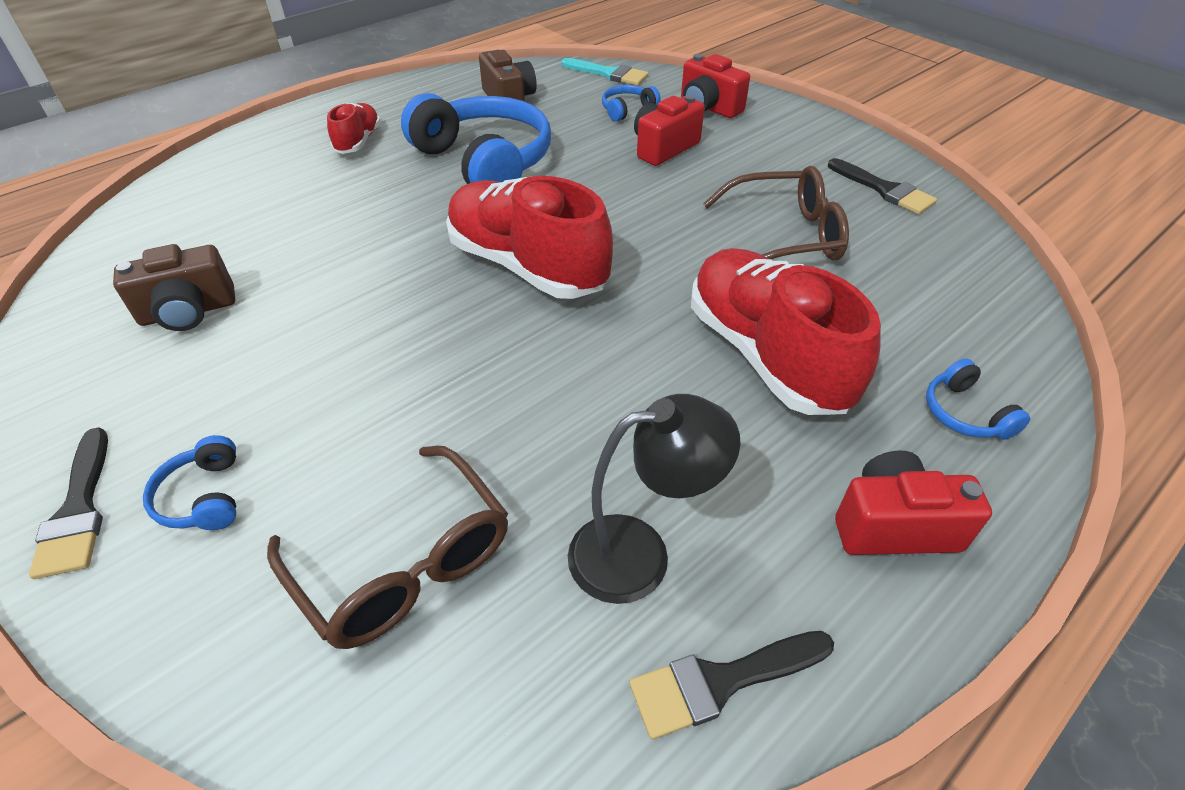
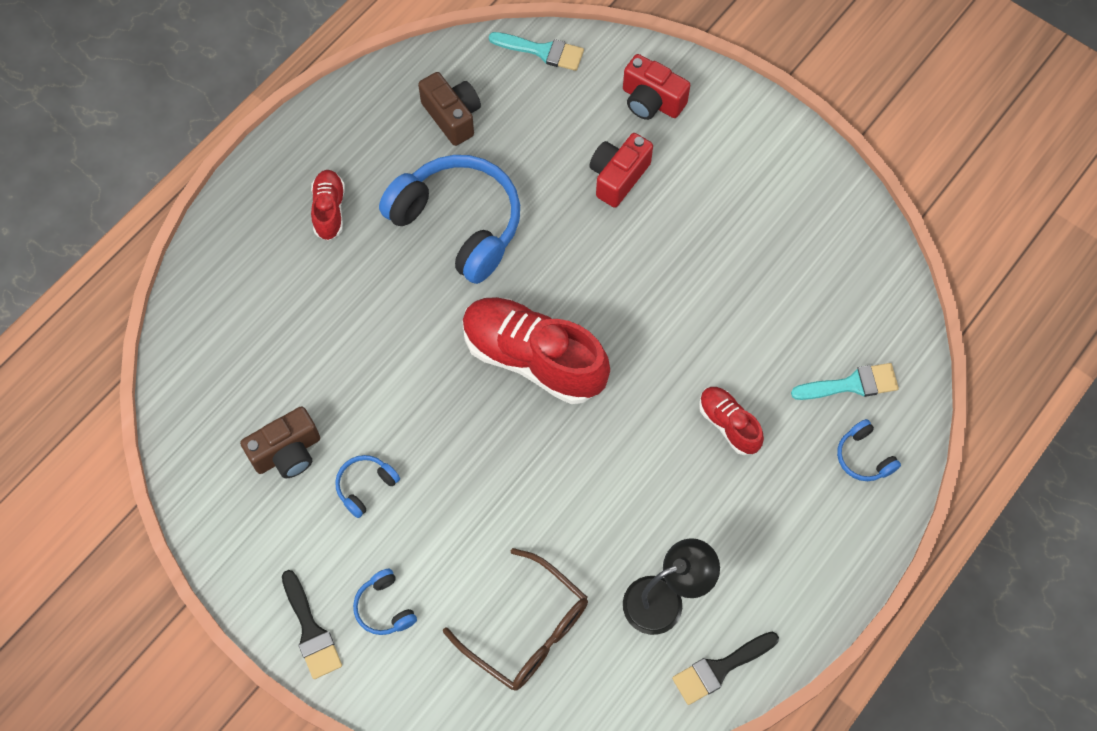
camera: 10 degrees left, 20 degrees up
blue headphones [602,85,661,121] -> blue headphones moved to [335,455,400,518]
red shoe [691,248,881,415] -> red shoe [699,387,764,455], size x0.50
brown glasses [703,166,849,261] -> none
black brush [828,158,937,214] -> none
red camera [835,450,992,555] -> none
none -> turquoise brush [791,363,899,400]

